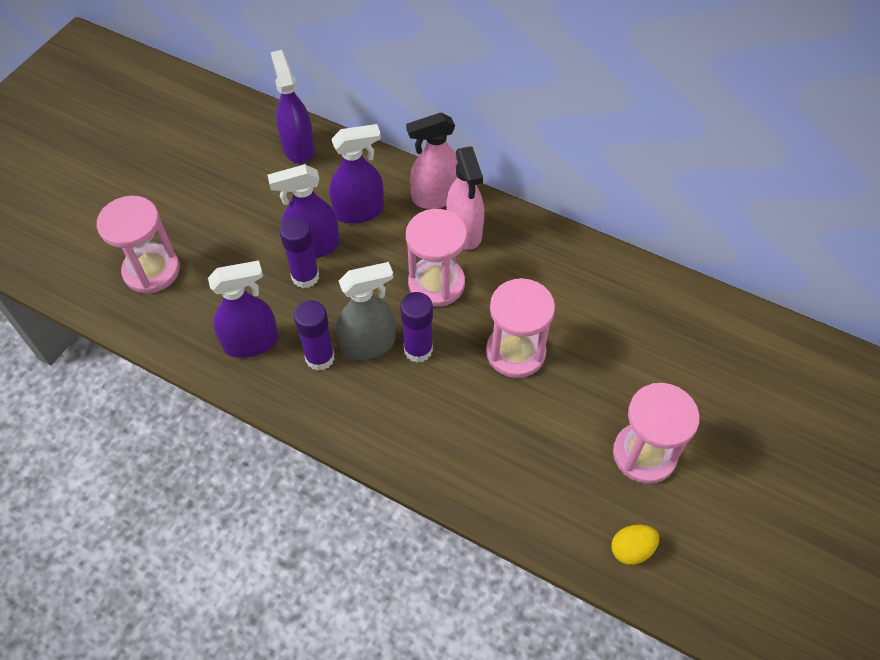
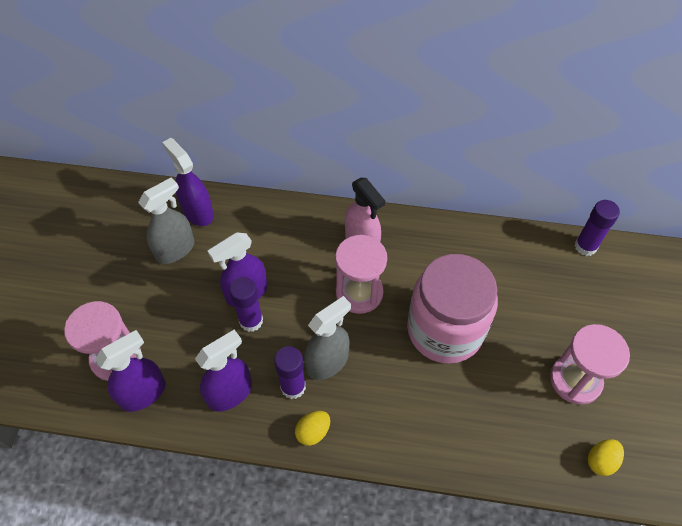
camera: 20 degrees left, 0 degrees up
purple spray bottle [329,124,384,224] -> purple spray bottle moved to [95,330,166,412]
purple glue stick [400,292,433,363] -> purple glue stick moved to [574,200,620,256]
pink spray bottle [406,112,458,209] -> none
pink hourglass [486,278,555,378] -> pink jar [407,254,498,364]
none -> grey spray bottle [138,177,195,264]
none -> yellow egg [295,411,330,446]

